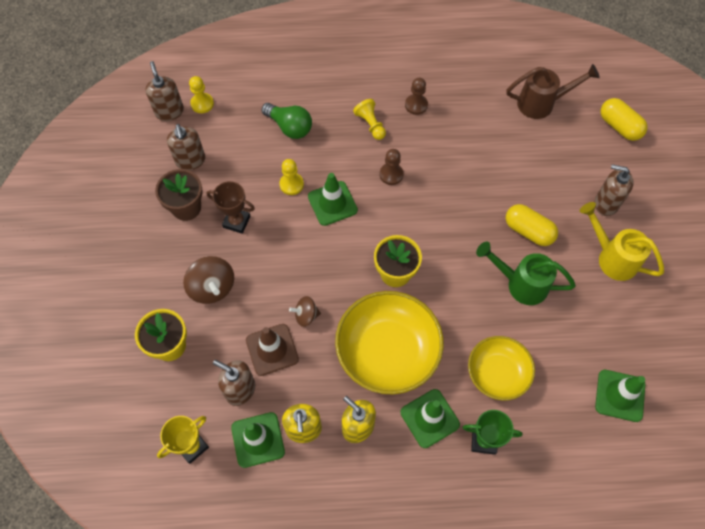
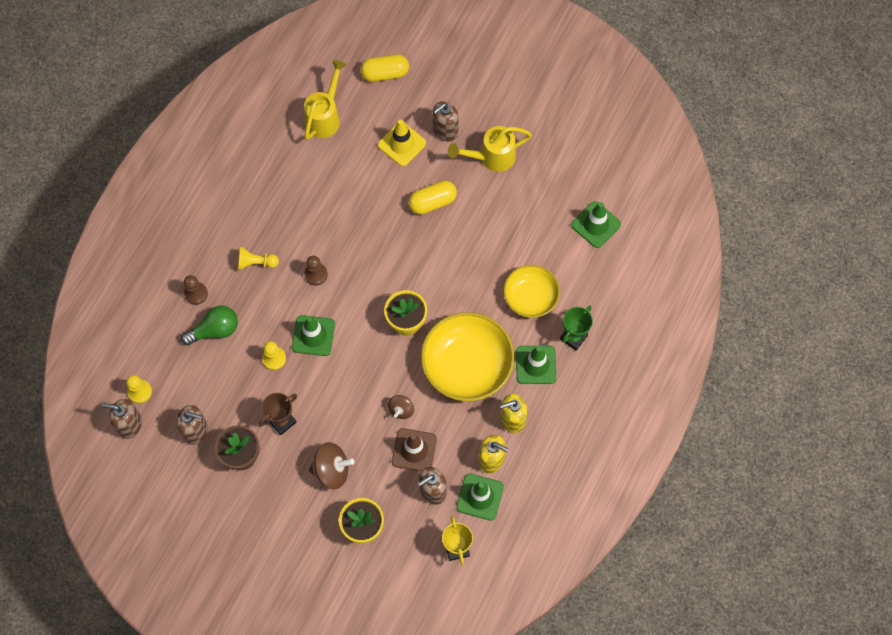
camera: 60 degrees left, 5 degrees up
brown pawn [405,78,428,115] -> brown pawn moved to [184,275,208,305]
green watering can [476,242,576,305] -> none
brown watering can [506,64,600,119] -> yellow watering can [304,60,346,140]
none -> yellow traffic cone [378,119,426,166]

